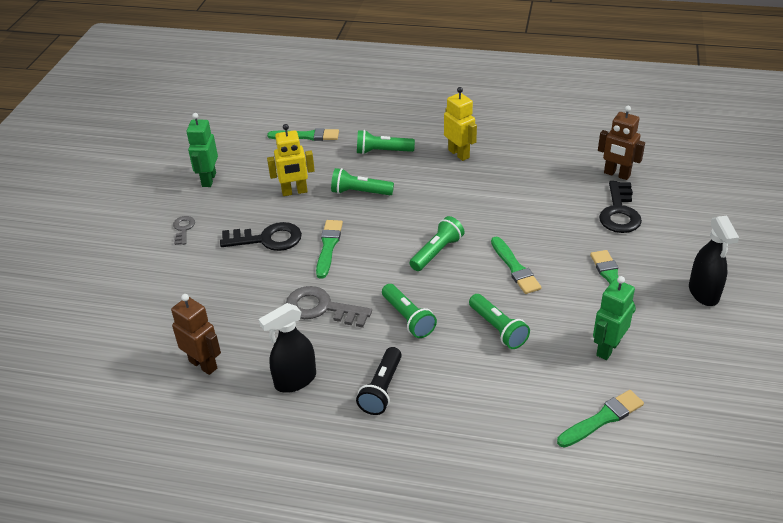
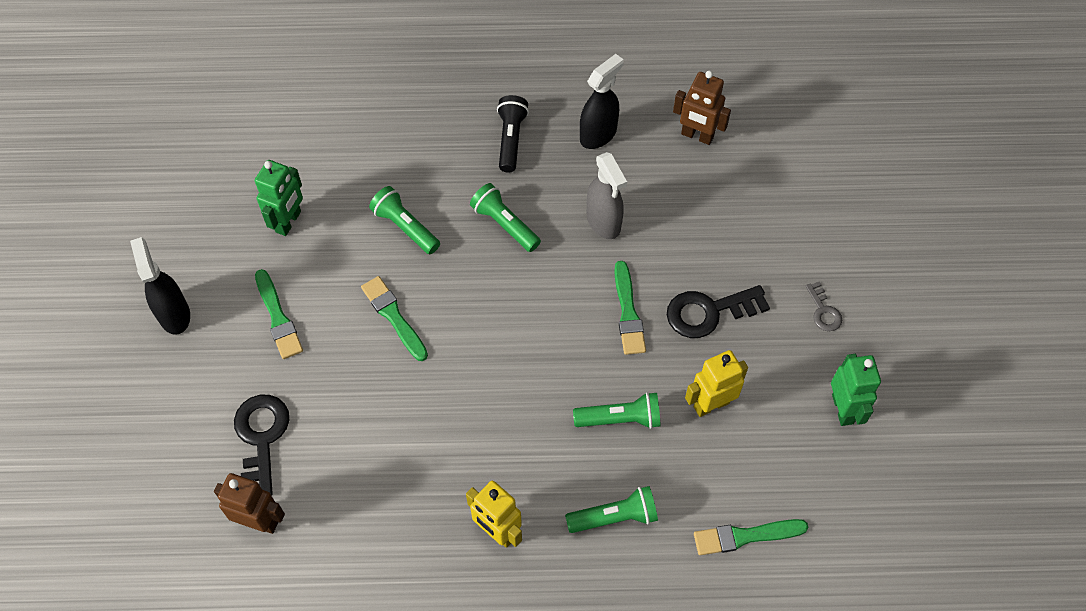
camera: 165 degrees right, 20 degrees up
grey key [286,286,372,328] -> grey spray bottle [587,152,627,239]
green flashlight [410,216,464,271] -> none
green brush [557,390,644,448] -> none

